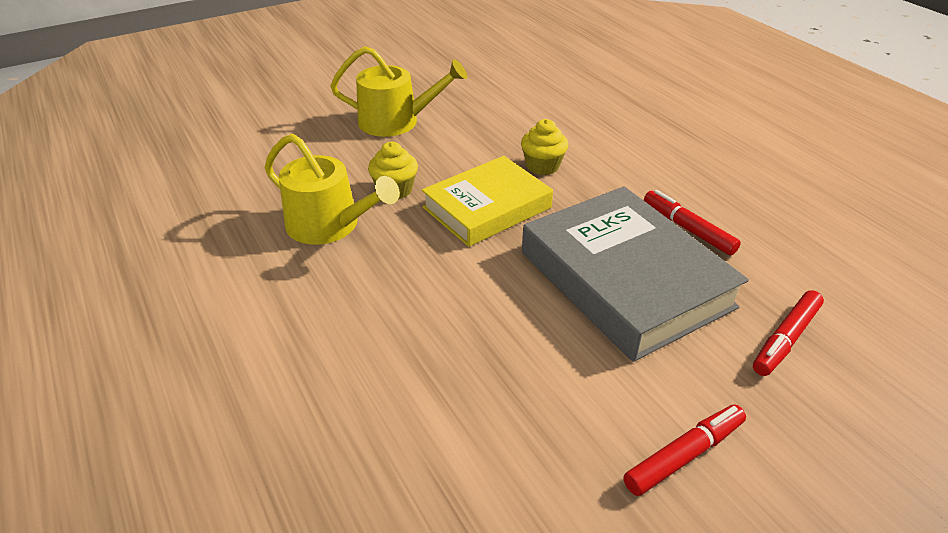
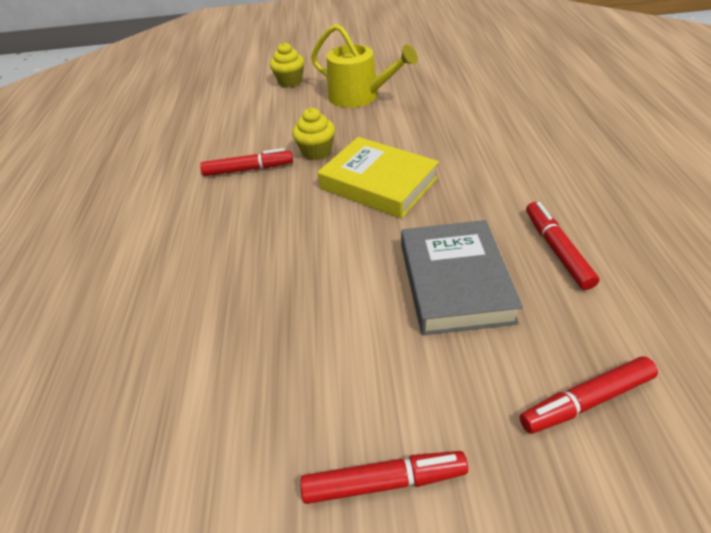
camera: 30 degrees right, 5 degrees up
yellow watering can [265,134,400,245] -> red marker [200,148,293,176]
yellow book [422,156,553,247] -> yellow book turned 45 degrees clockwise [318,137,439,219]
yellow cupcake [521,119,568,175] -> yellow cupcake moved to [270,42,304,87]
grey book [522,186,749,362] -> grey book [401,220,523,335], size x0.67

